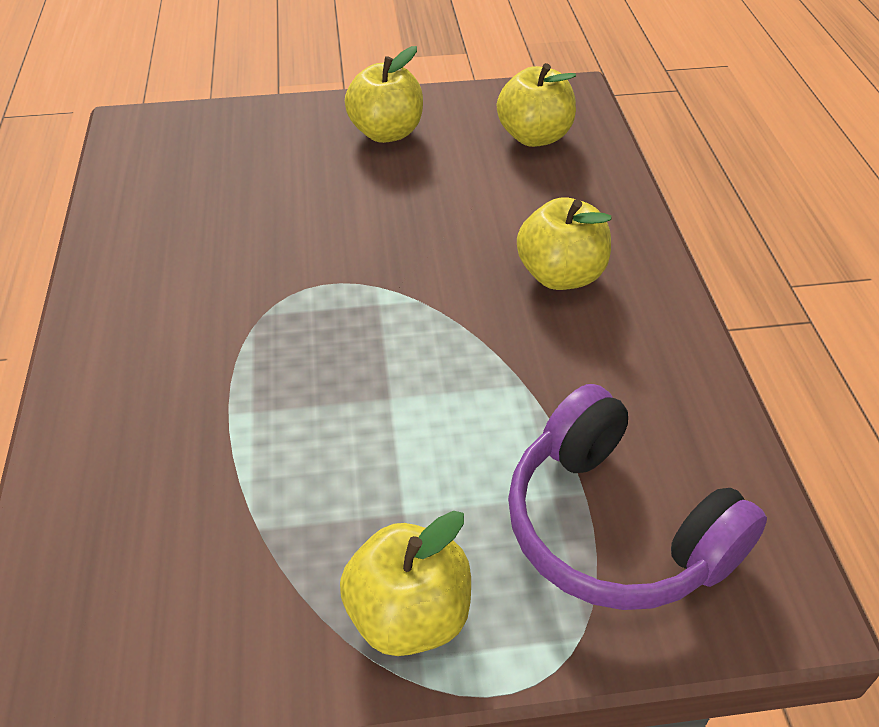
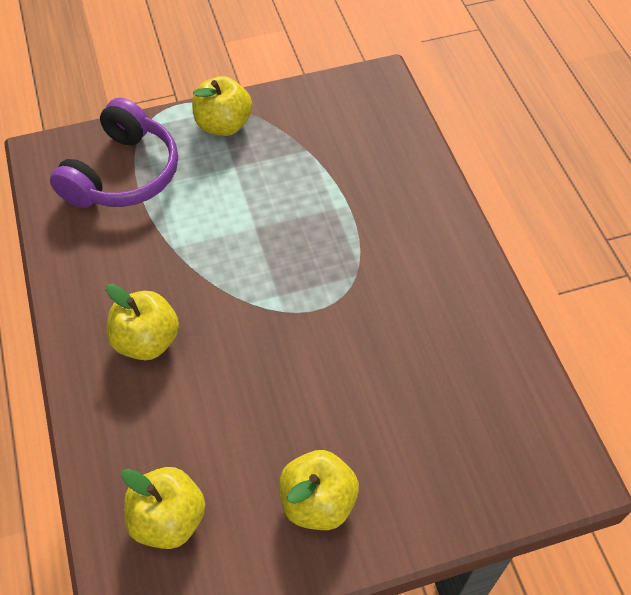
camera: 170 degrees right, 10 degrees up
purple headphones [508,384,767,610] -> purple headphones turned 75 degrees clockwise [50,98,178,208]

